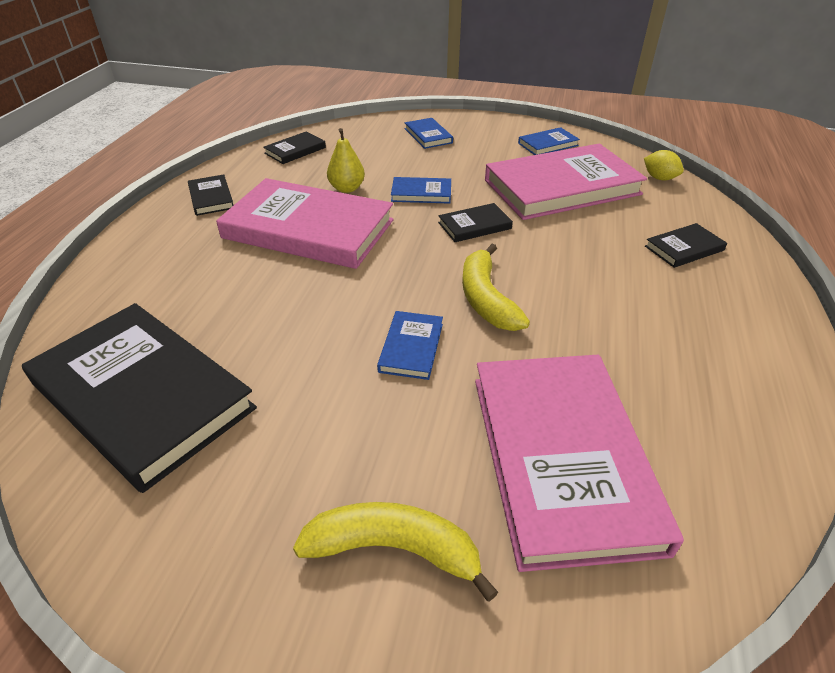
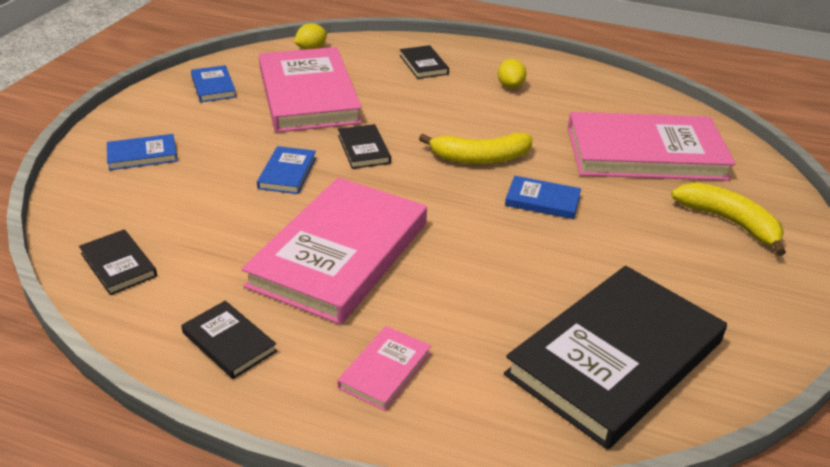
camera: 85 degrees left, 5 degrees down
black book [188,174,234,216] -> black book turned 60 degrees clockwise [181,301,277,379]
yellow banana [293,502,498,601] -> yellow banana turned 120 degrees clockwise [671,182,786,256]
yellow pear [327,128,365,193] -> none
none -> pink book [337,326,431,411]
none -> yellow lemon [498,59,526,89]

